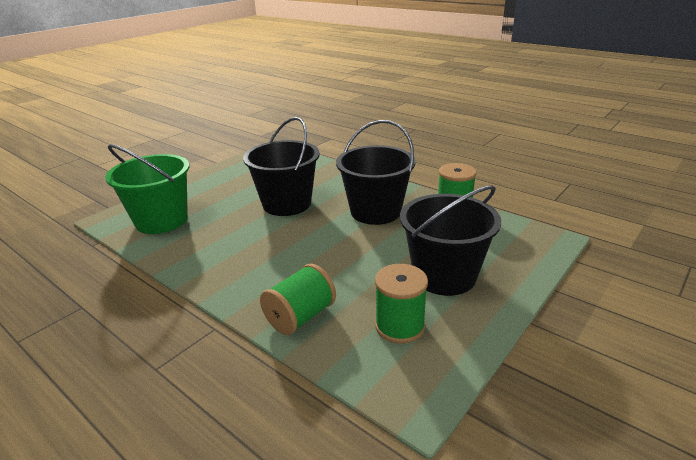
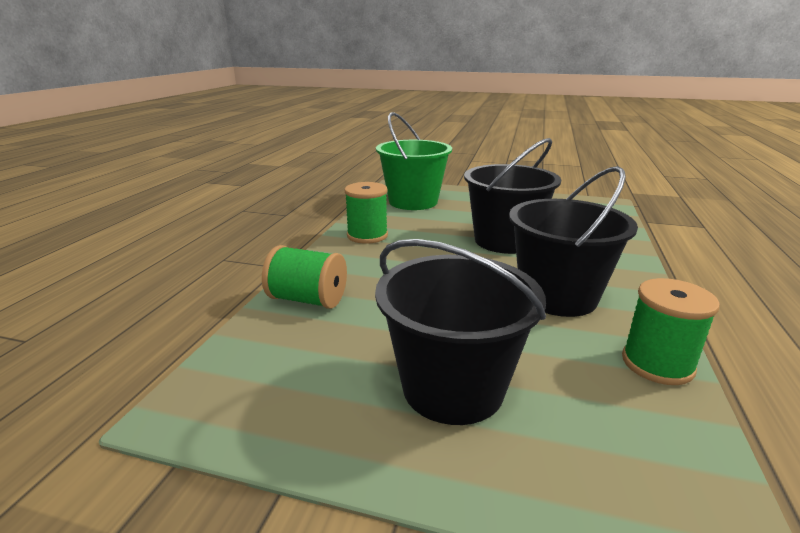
camera: 65 degrees right, 5 degrees down
green spool [375,264,428,344] -> green spool moved to [344,182,388,244]

